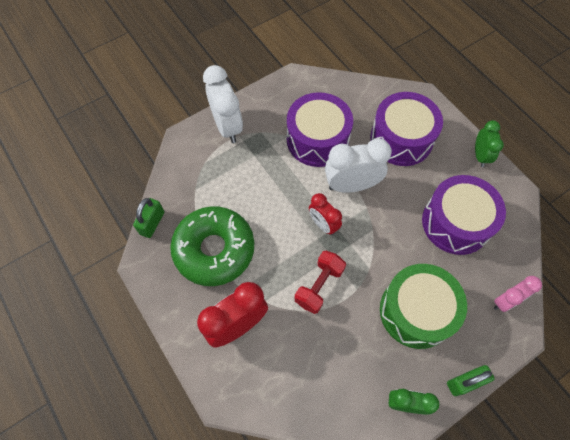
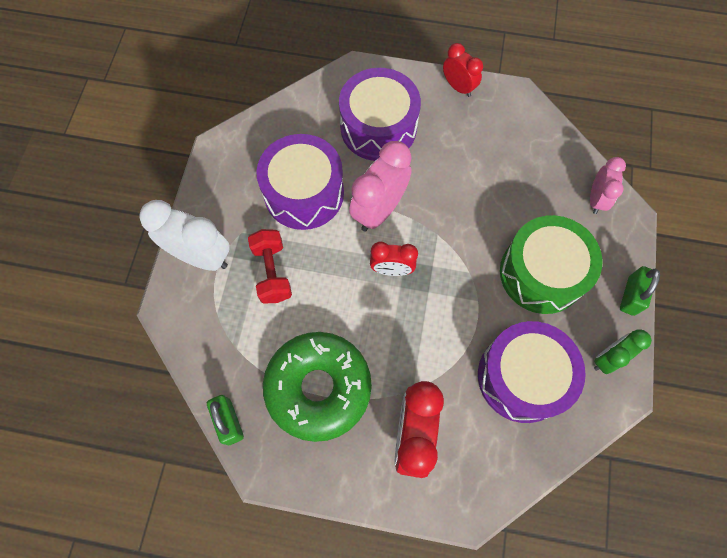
camera: 45 degrees left, 5 degrees up
red dumbbell [295,251,346,314] -> red dumbbell moved to [248,229,292,304]
white clock [325,139,392,193] -> pink clock [349,141,412,232]
purple drum [422,175,506,255] -> purple drum moved to [478,321,586,423]
green clock [475,120,504,167] -> red clock [443,43,483,97]

